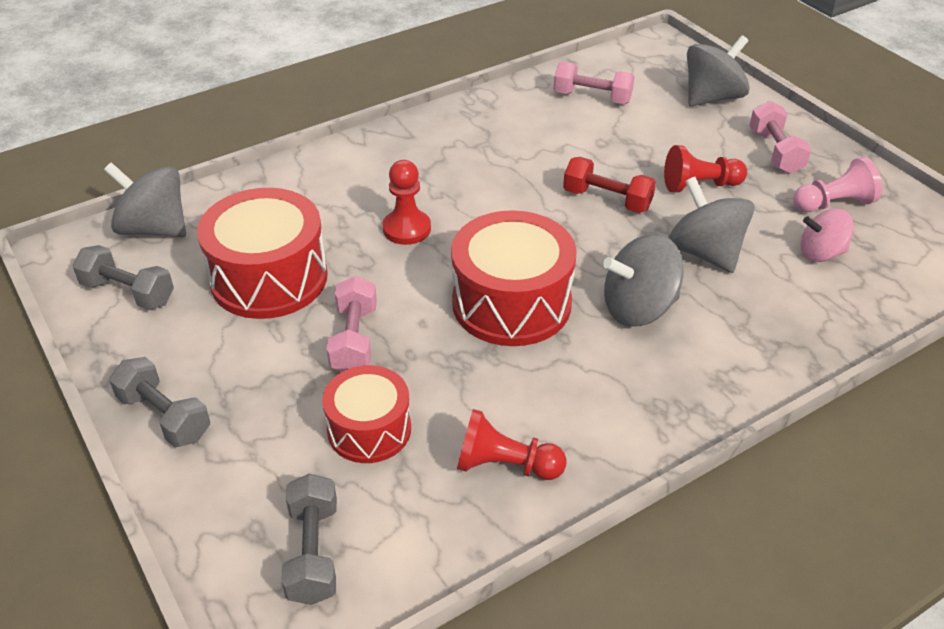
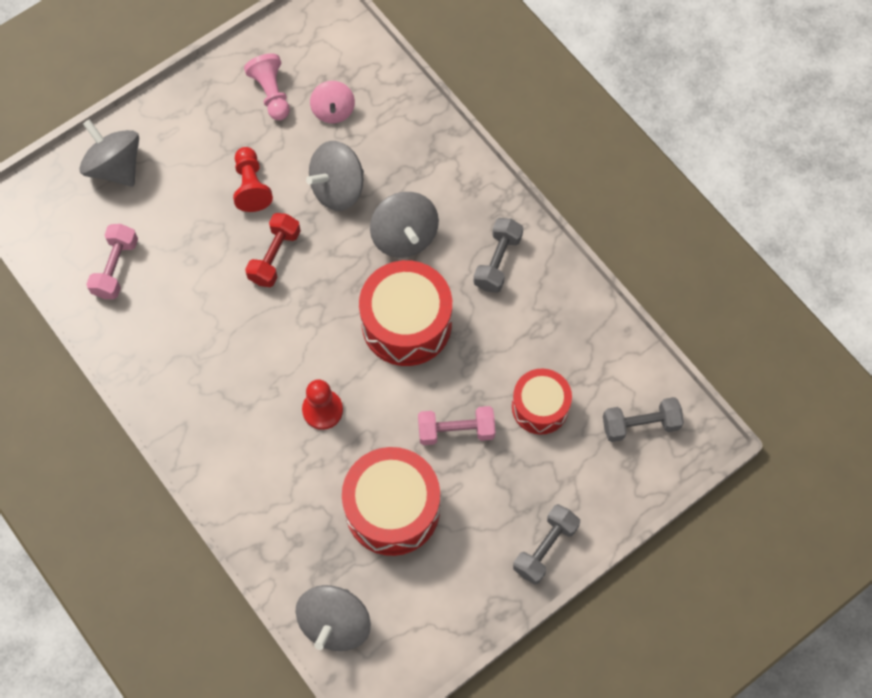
camera: 95 degrees left, 25 degrees up
grey dumbbell [72,245,174,310] -> grey dumbbell moved to [473,218,523,293]
red pawn [457,409,567,480] -> none
pink dumbbell [749,101,811,174] -> none

